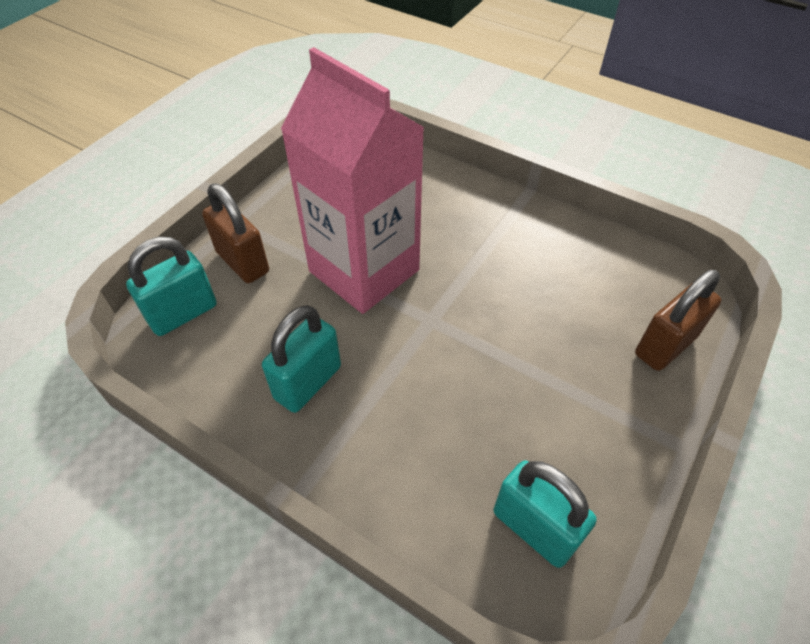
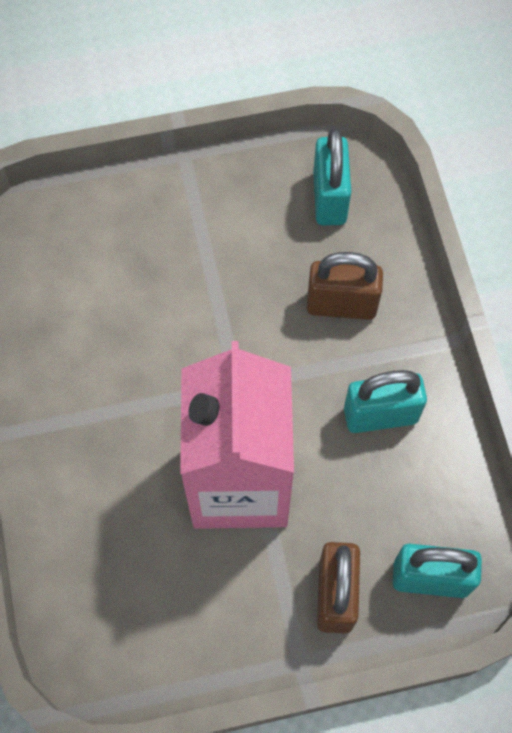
camera: 135 degrees left, 15 degrees up
brown padlock [635,270,721,371] -> brown padlock moved to [307,252,383,320]

